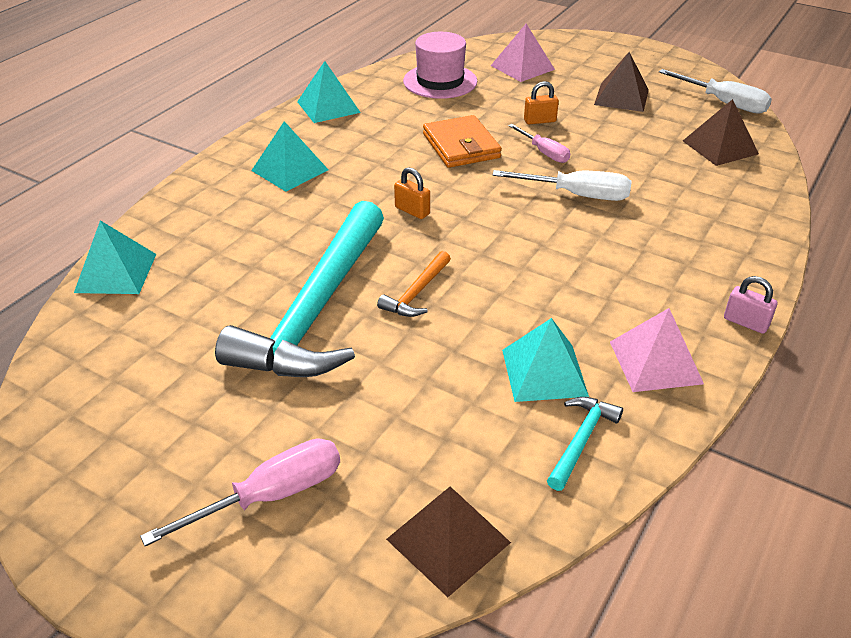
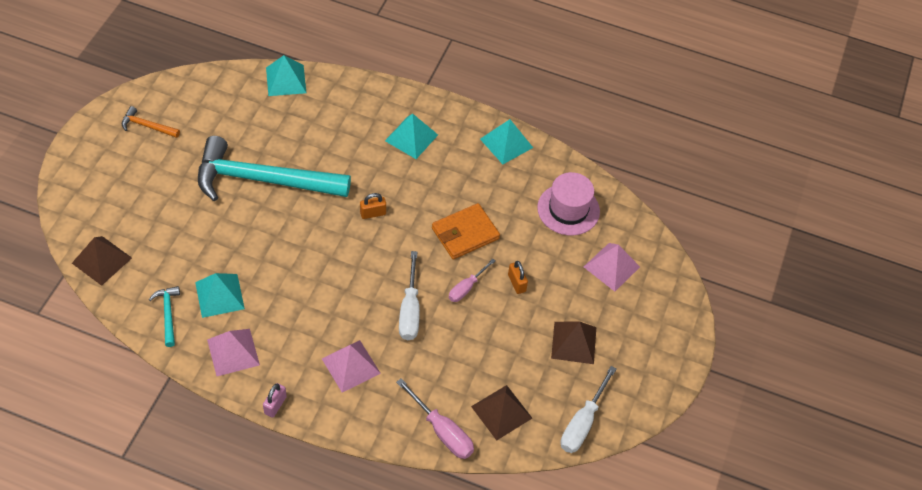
camera: 75 degrees right, 15 degrees up
pink screwdriver [140,438,340,546] -> pink screwdriver moved to [396,378,474,459]
orange hammer [377,251,451,317] -> orange hammer moved to [122,106,180,138]
orange padlock [394,167,430,219] -> orange padlock turned 45 degrees clockwise [360,193,386,219]
turquoise hammer [547,397,623,491] -> turquoise hammer turned 120 degrees counterclockwise [149,286,180,347]
none -> pink pyramid [322,340,381,393]

